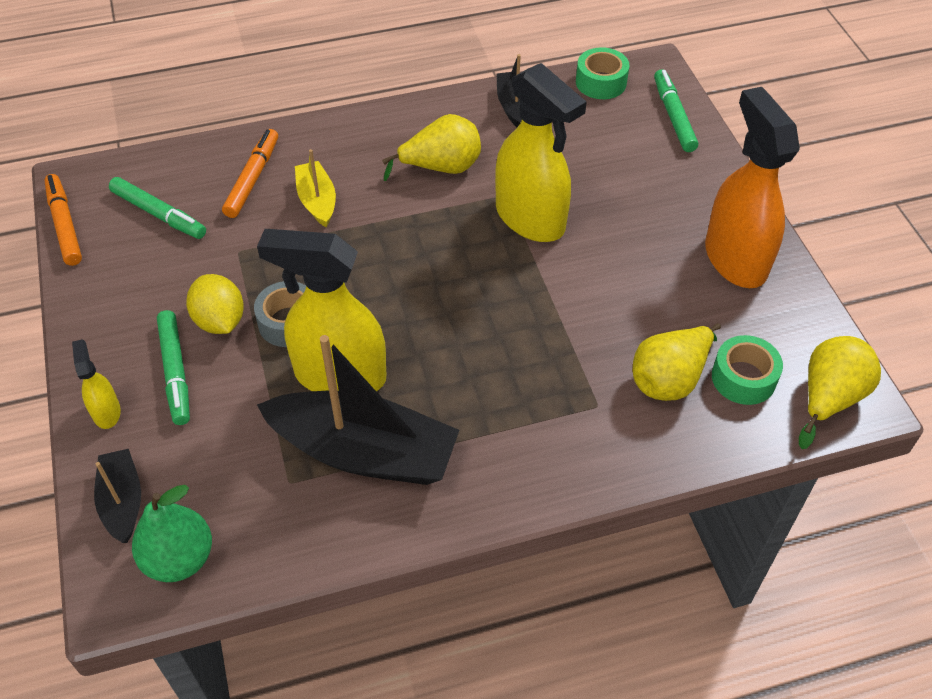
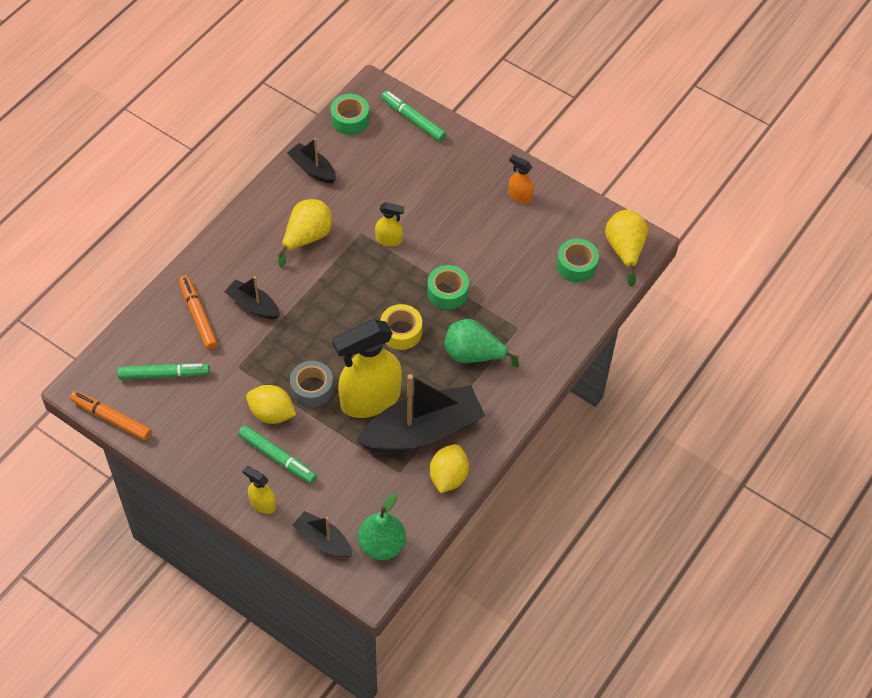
camera: 40 degrees left, 5 degrees up
yellow boat [295,149,336,228] -> black boat [224,276,280,319]
yellow spray bottle [495,63,587,242] -> yellow spray bottle [375,202,404,246], size x0.45
yellow pear [633,323,721,401] -> none
orange spray bottle [705,87,800,288] -> orange spray bottle [508,155,534,204], size x0.45
none -> yellow tape [380,304,422,350]
none -> green tape [427,265,469,310]
none -> yellow lemon [430,444,469,493]
none -> green pear [444,319,519,368]

